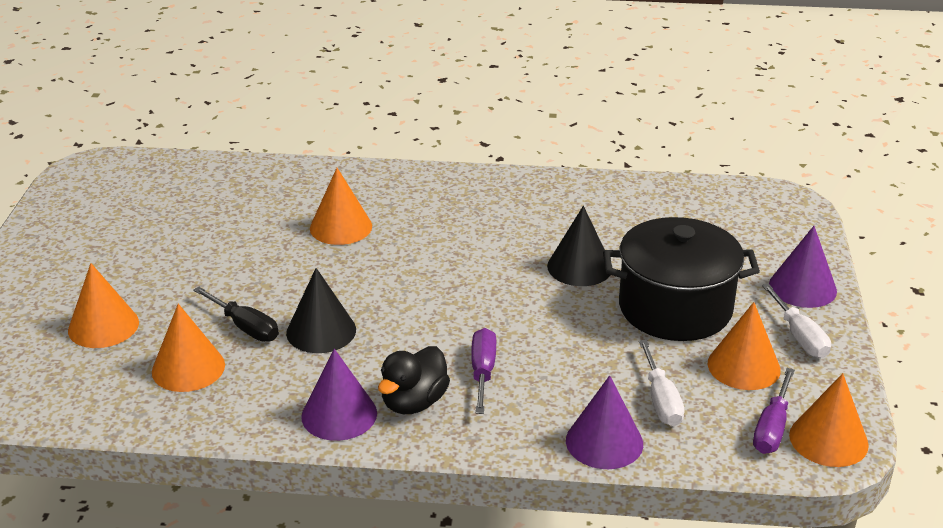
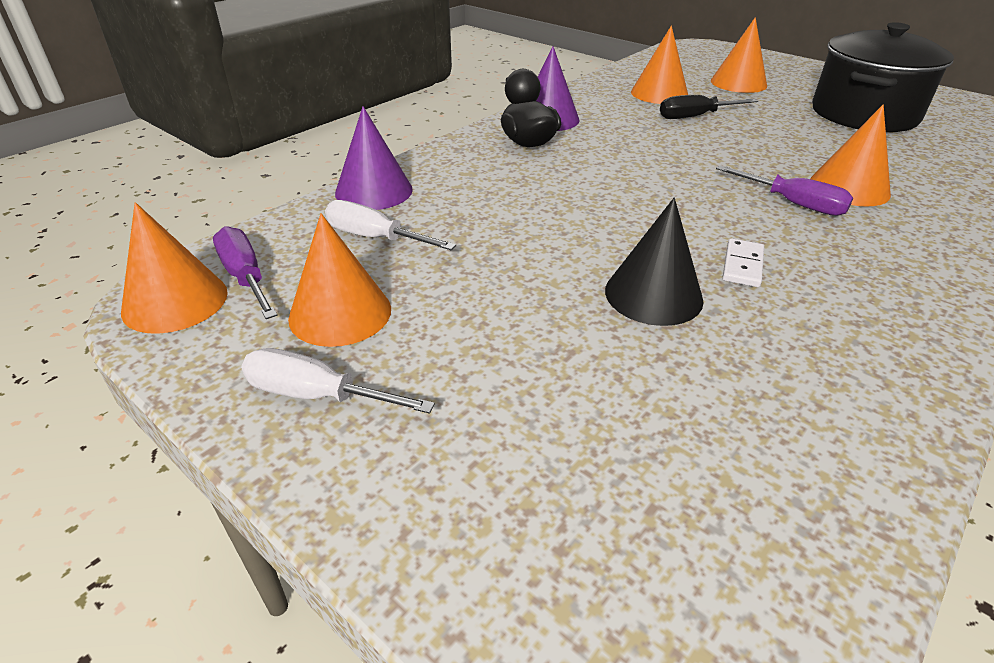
camera: 125 degrees right, 5 degrees up
black cone [286,268,356,353] -> none
purple screwdriver [471,328,496,414] -> purple screwdriver moved to [716,165,853,216]
black pot [603,217,760,341] -> black pot moved to [812,22,954,132]
purple cone [769,226,837,308] -> none
none -> white domino [722,238,764,287]

